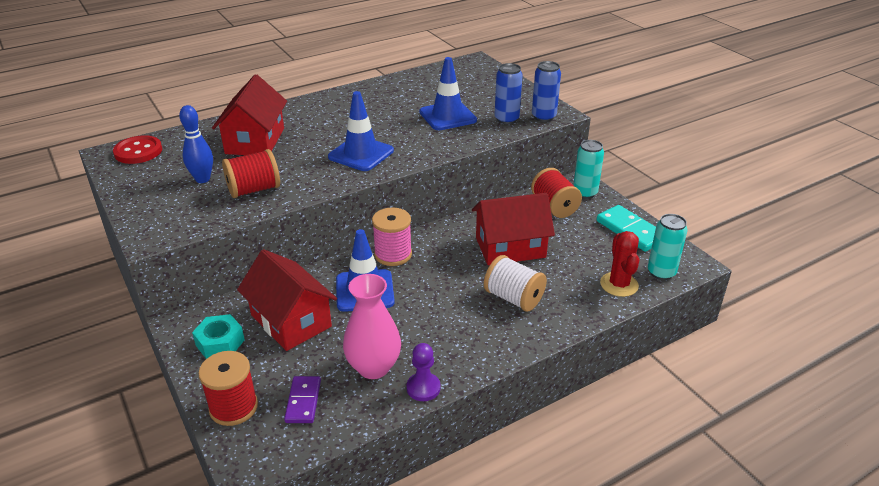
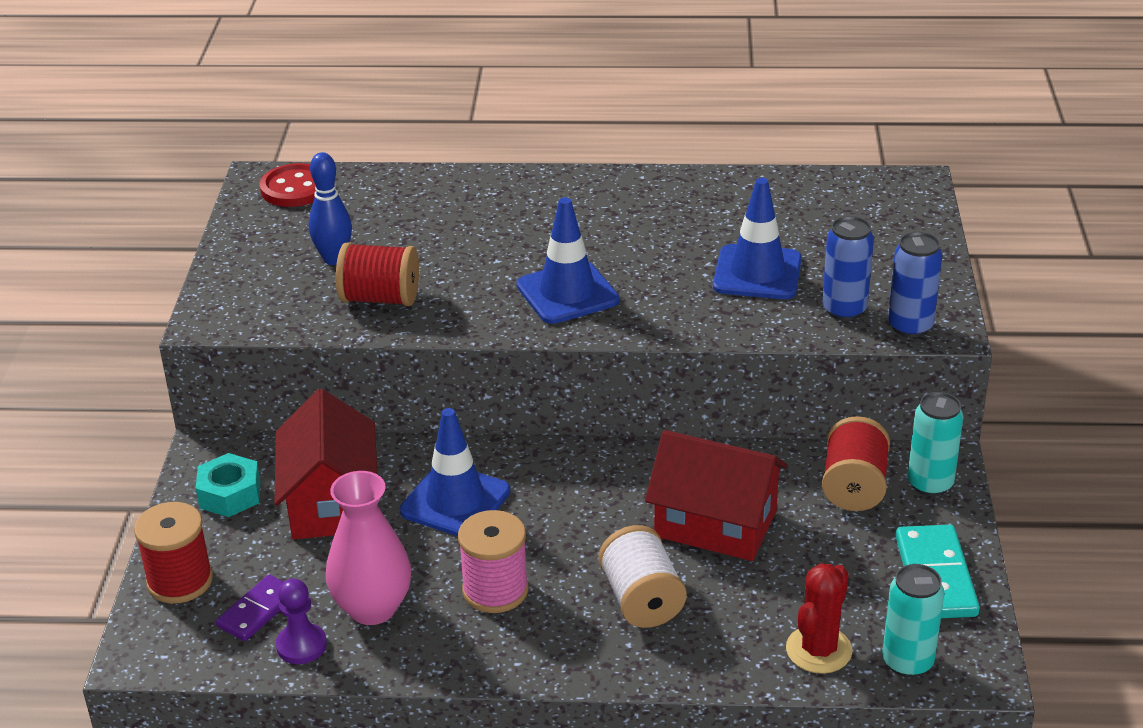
camera: 35 degrees right, 0 degrees up
red house [212,74,287,155] -> none
pink spool [372,207,412,266] -> pink spool moved to [458,510,529,613]
purple pawn [406,343,440,401] -> purple pawn moved to [276,578,327,664]

